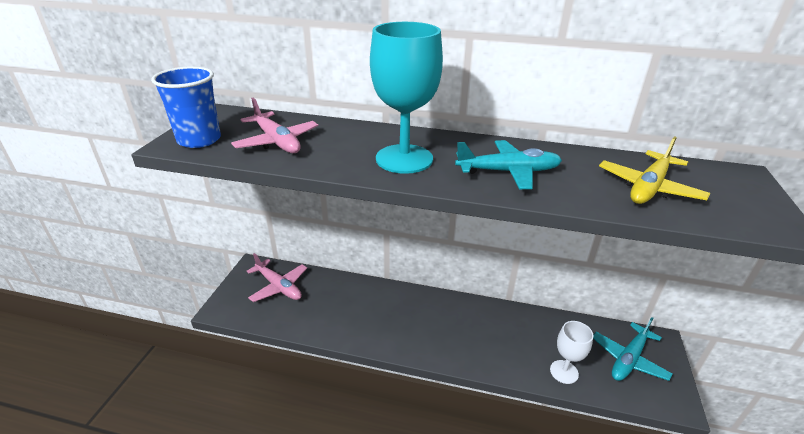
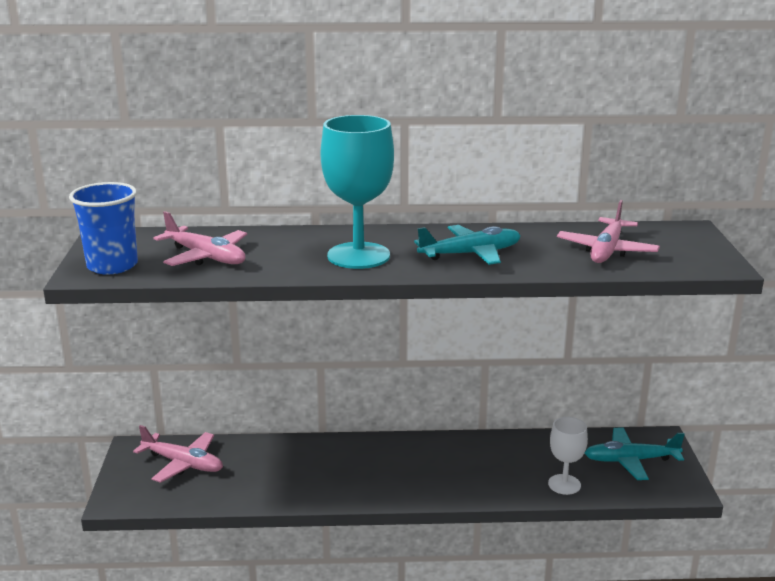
camera: 15 degrees left, 10 degrees down
turquoise plane [593,317,673,381] -> turquoise plane turned 60 degrees clockwise [585,427,685,480]
yellow plane [599,136,710,204] -> pink plane [557,200,660,263]

